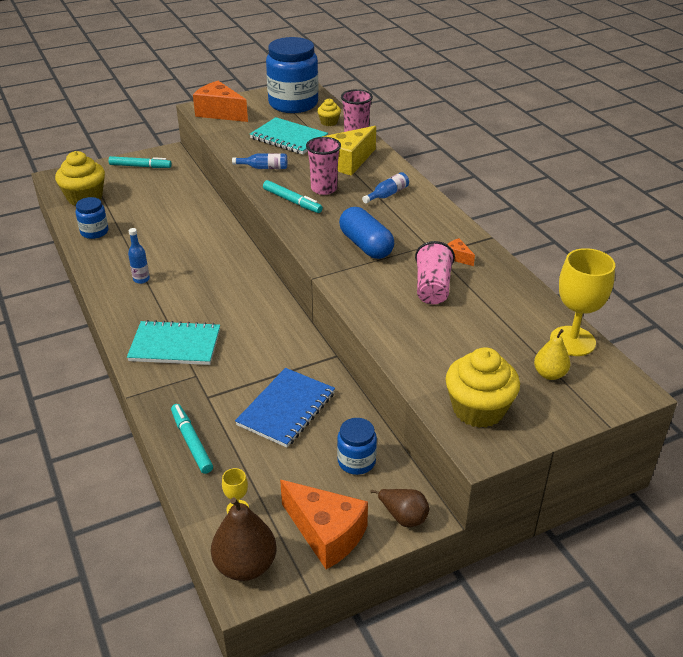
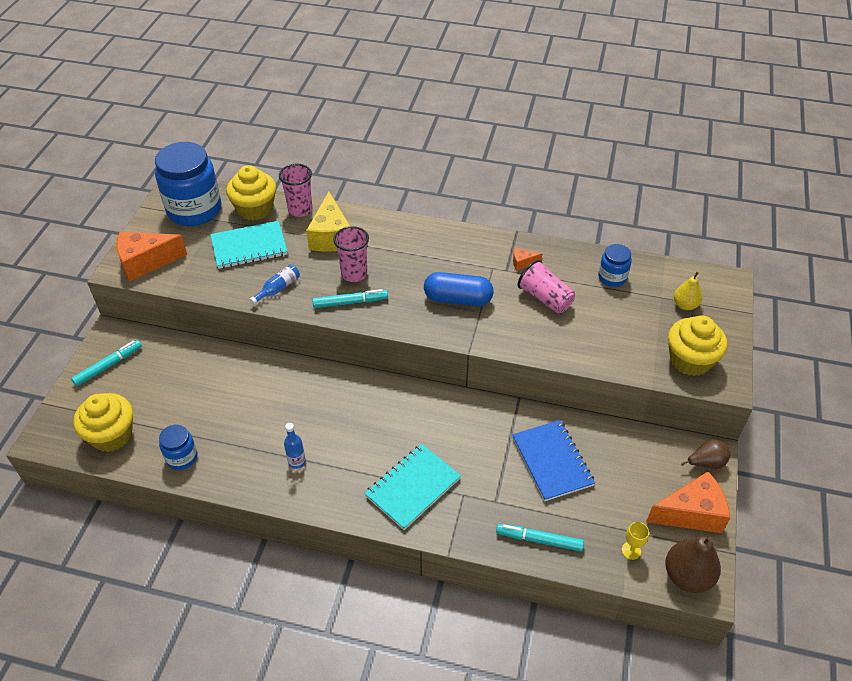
camera: 50 degrees left, 10 degrees up
yellow cupcake [317,99,341,126] -> yellow cupcake [226,165,276,221], size x1.95
blue jar [337,418,377,475] -> blue jar moved to [598,244,632,287]
blue bottle [362,172,409,204] -> none
yellow goblet [550,248,615,356] -> none

